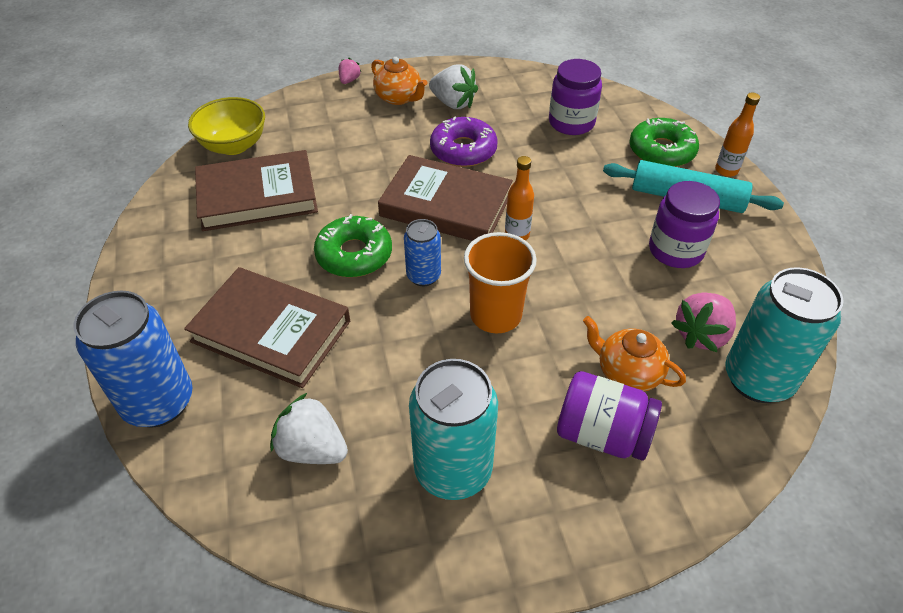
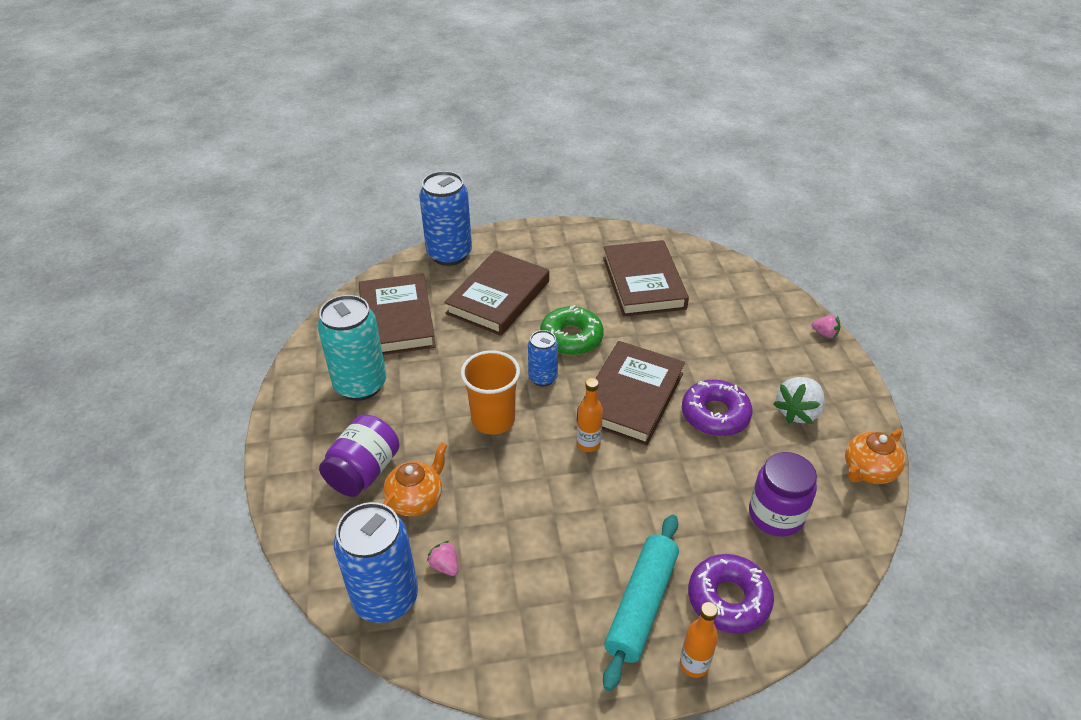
camera: 95 degrees right, 5 degrees down
yellow bowl [188,97,265,155] -> none
white strawberry [270,393,348,464] -> brown book [359,273,436,355]
orange teapot [371,57,427,105] -> orange teapot moved to [845,429,905,484]
green donut [629,118,699,167] -> purple donut [688,554,774,633]
purple jar [649,181,720,268] -> none
pink strawberry [671,292,736,352] -> pink strawberry [427,541,459,576], size x0.54
turquoise can [725,267,844,403] -> blue can [334,502,418,623]

